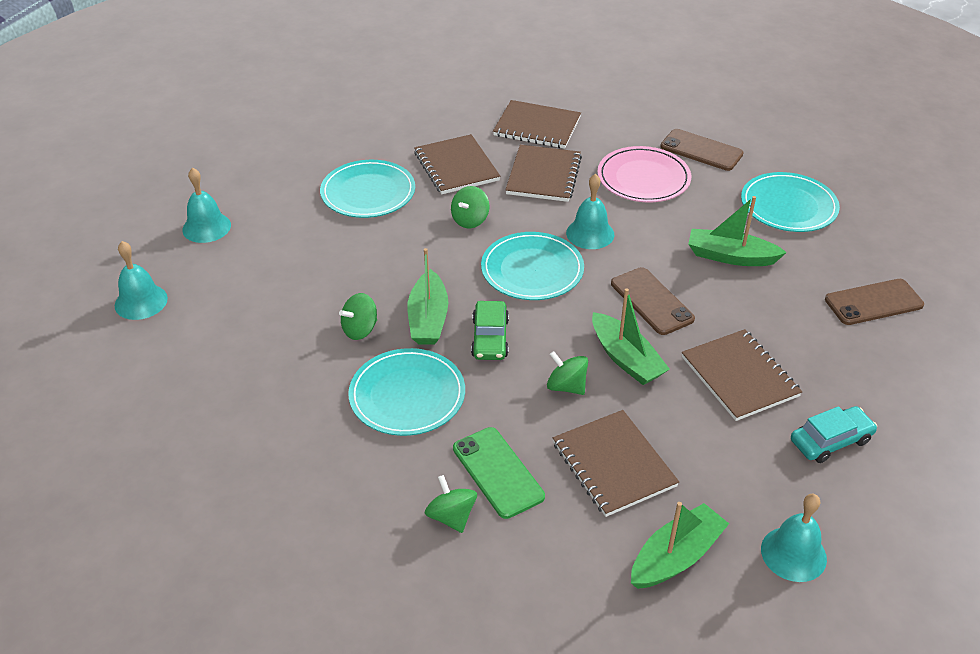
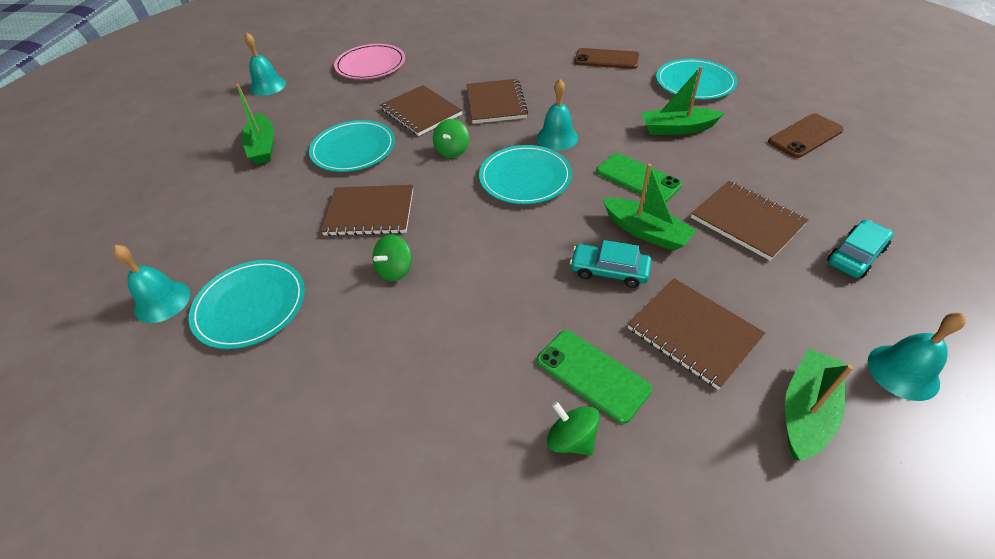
camera: 15 degrees left, 5 degrees up
turquoise bell [182,168,231,243] -> turquoise bell moved to [245,32,286,96]
turquoise plate [348,348,465,436] -> turquoise plate moved to [189,260,305,349]
green boat [407,248,448,344] -> green boat moved to [236,84,274,164]
green car [471,301,509,360] -> none
brown notebook [493,100,581,149] -> brown notebook moved to [321,185,413,236]
green spinning top [547,351,588,395] -> turquoise car [570,240,652,288]
pink plate [597,146,691,202] -> pink plate moved to [334,44,405,79]
brown phone [611,267,695,335] -> green phone [596,153,682,202]

